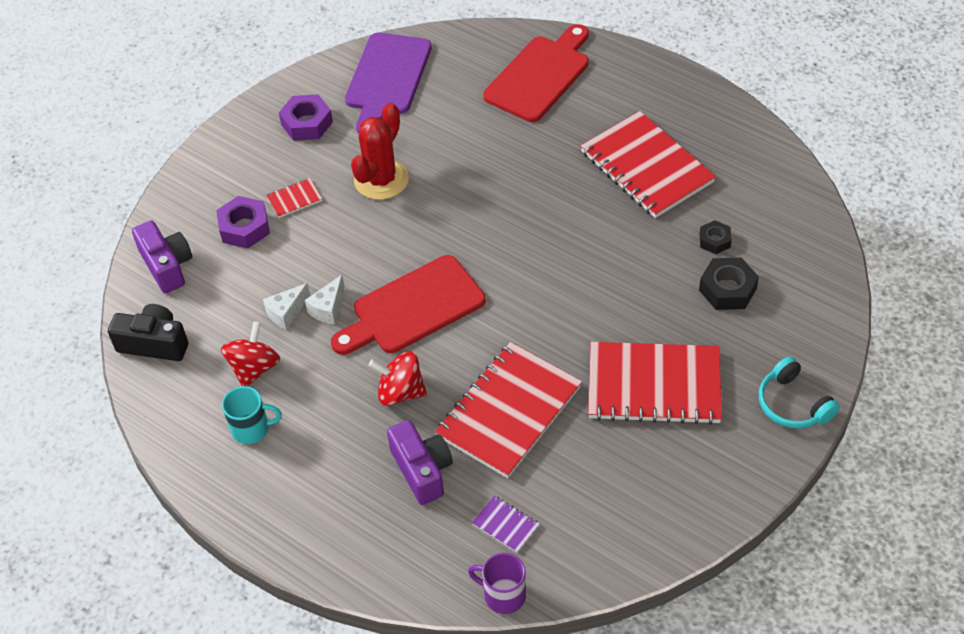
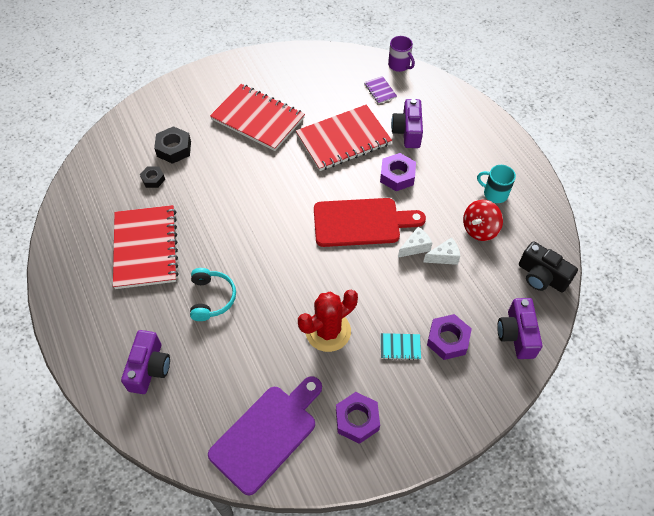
camera: 155 degrees left, 5 degrees up
red notebook [266,178,322,218] -> turquoise notebook [381,333,421,360]
red spinning top [369,351,427,406] -> purple nut [380,153,416,191]
red cutting board [483,24,589,122] -> purple camera [121,330,170,394]
turquoise headphones [759,356,840,428] -> turquoise headphones moved to [190,268,236,321]

